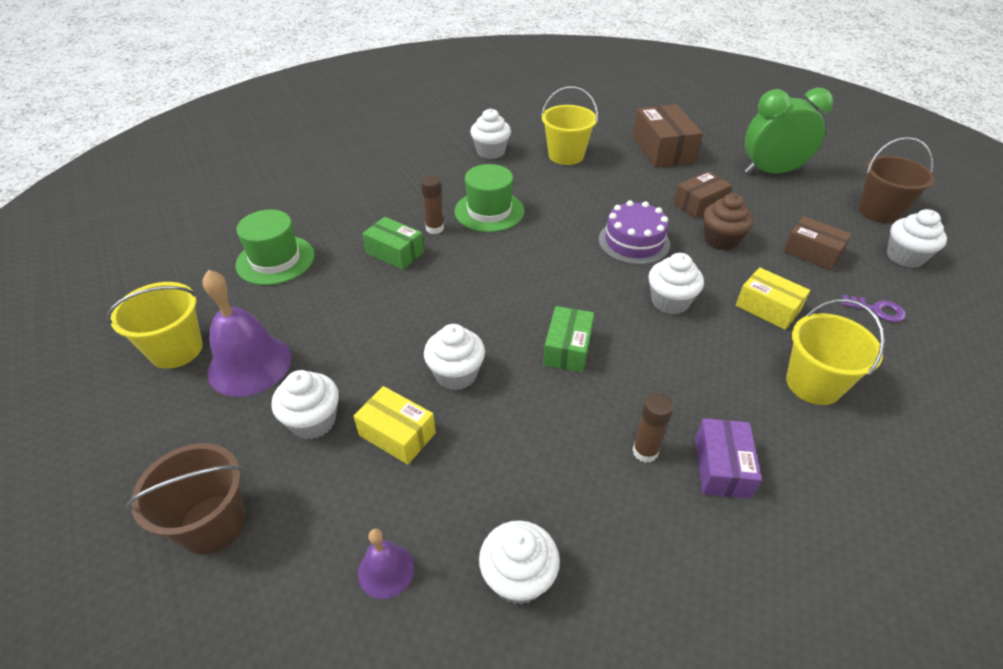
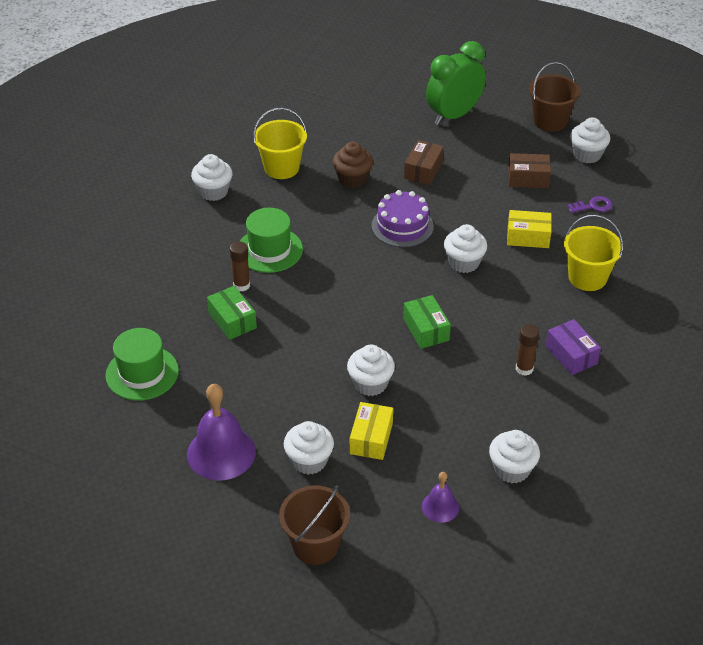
camera: 35 degrees left, 0 degrees up
yellow bucket [107,282,203,369] -> none
yellow box [353,386,436,464] -> yellow box turned 75 degrees counterclockwise [350,402,393,460]
green box [362,217,424,270] -> green box turned 60 degrees clockwise [207,286,257,340]
brown box [633,104,703,168] -> none
brown cupcake [703,193,754,250] -> brown cupcake moved to [333,142,373,188]

